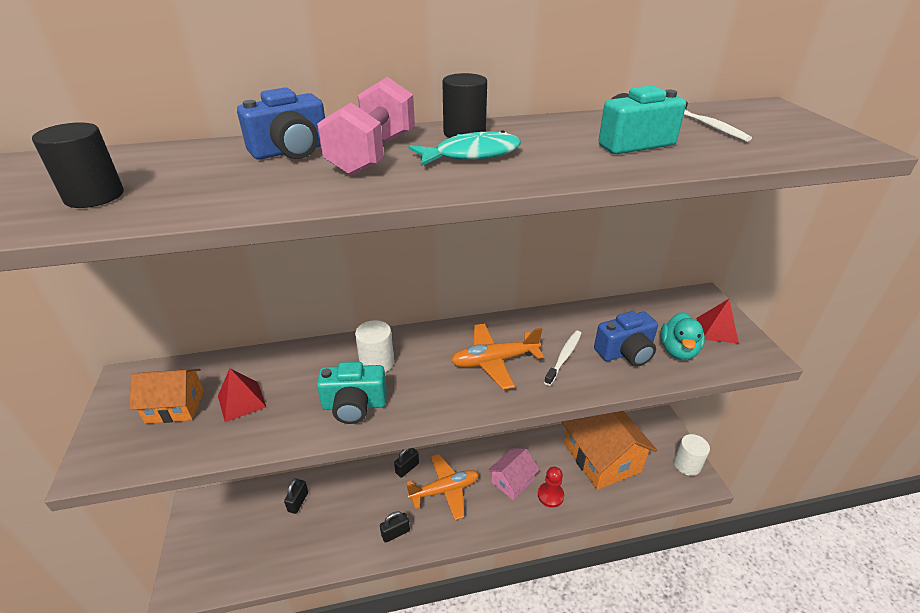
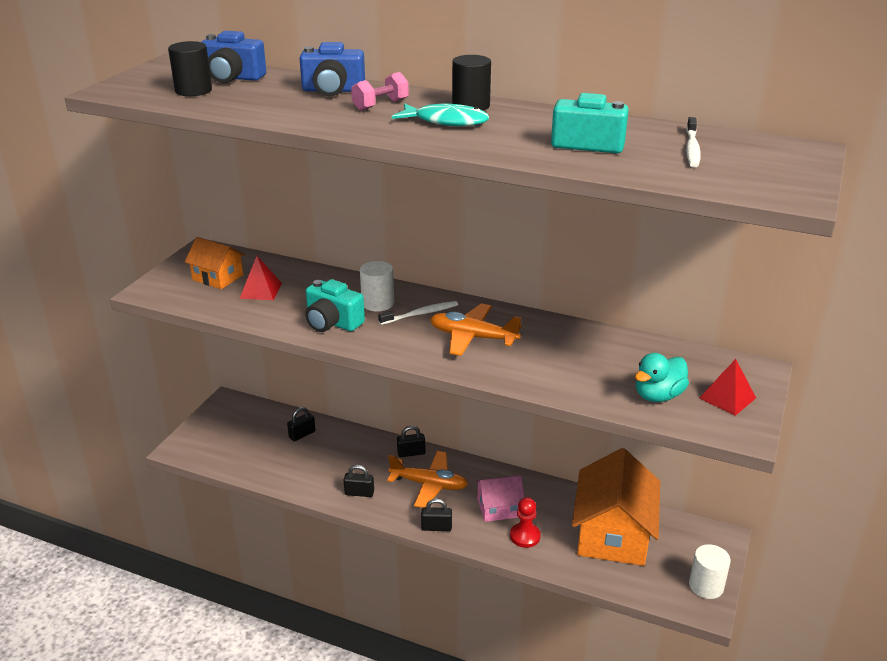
camera: 35 degrees right, 5 degrees down
pink dumbbell [317,77,415,176] -> pink dumbbell [351,72,409,111], size x0.58
white toothbrush [544,331,582,386] -> white toothbrush moved to [378,301,458,325]
blue camera [594,311,658,367] -> blue camera moved to [202,31,266,83]
none -> black padlock [421,499,452,531]

